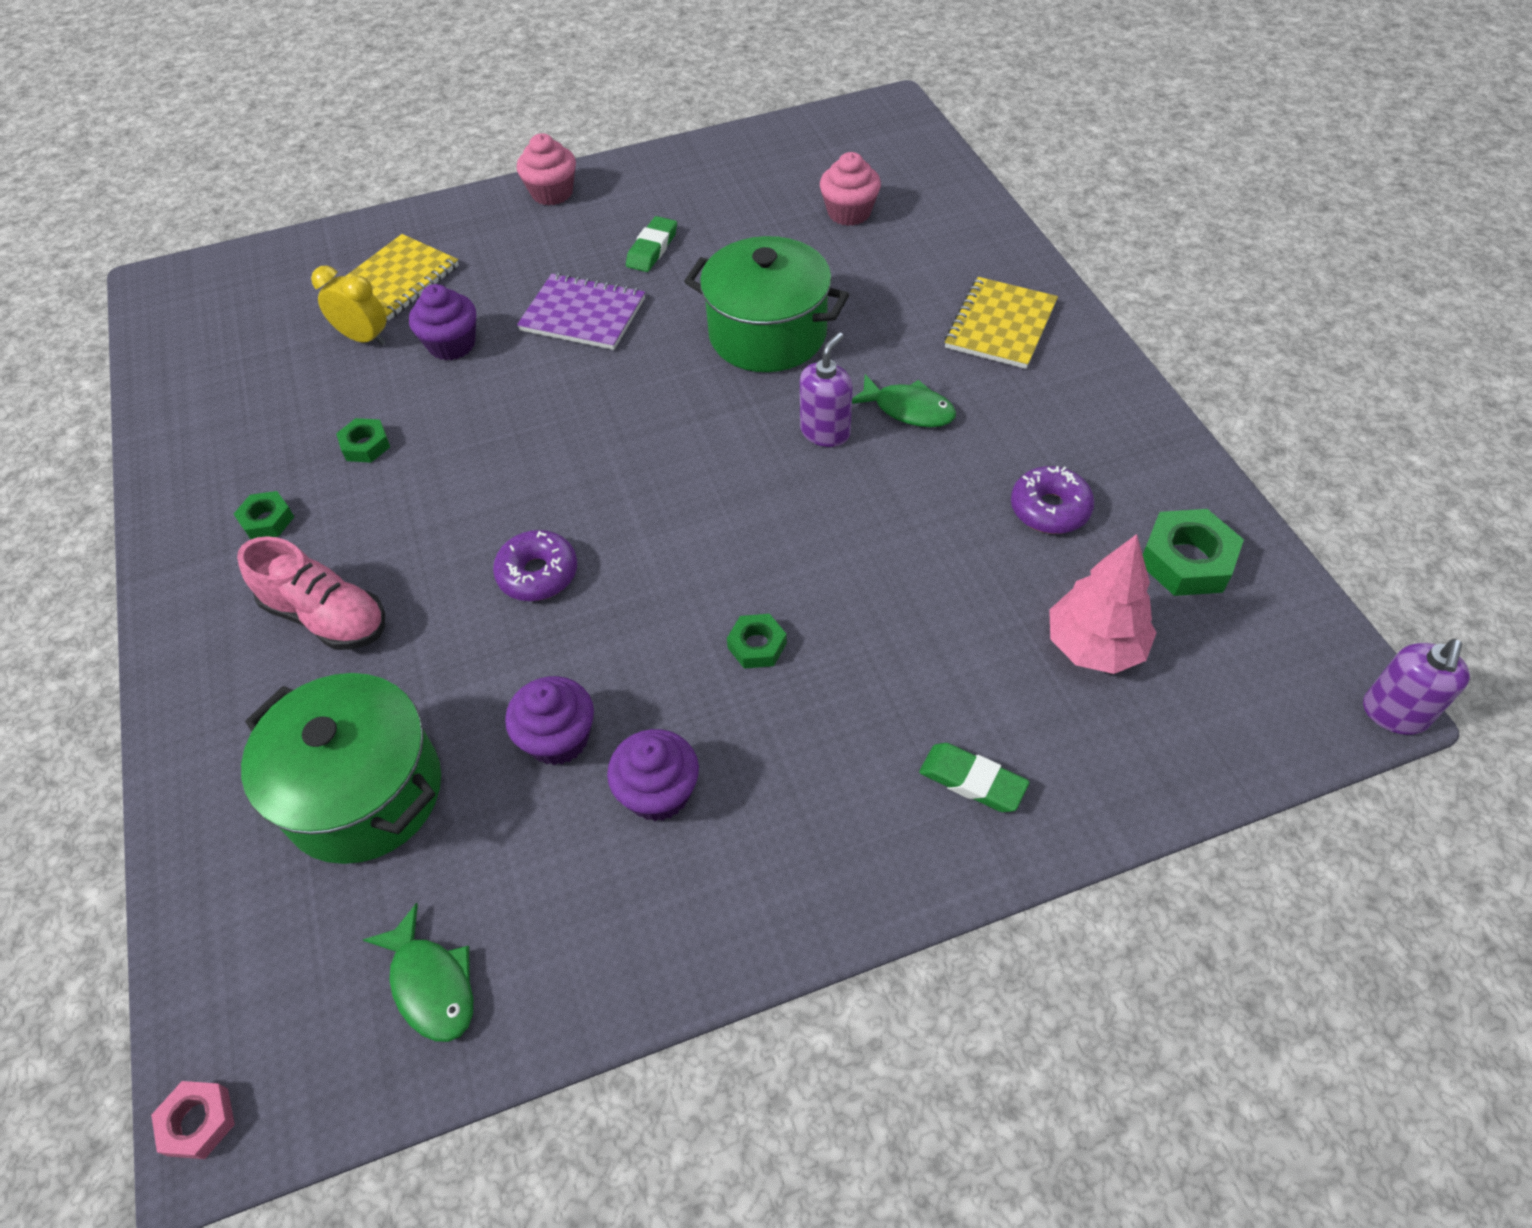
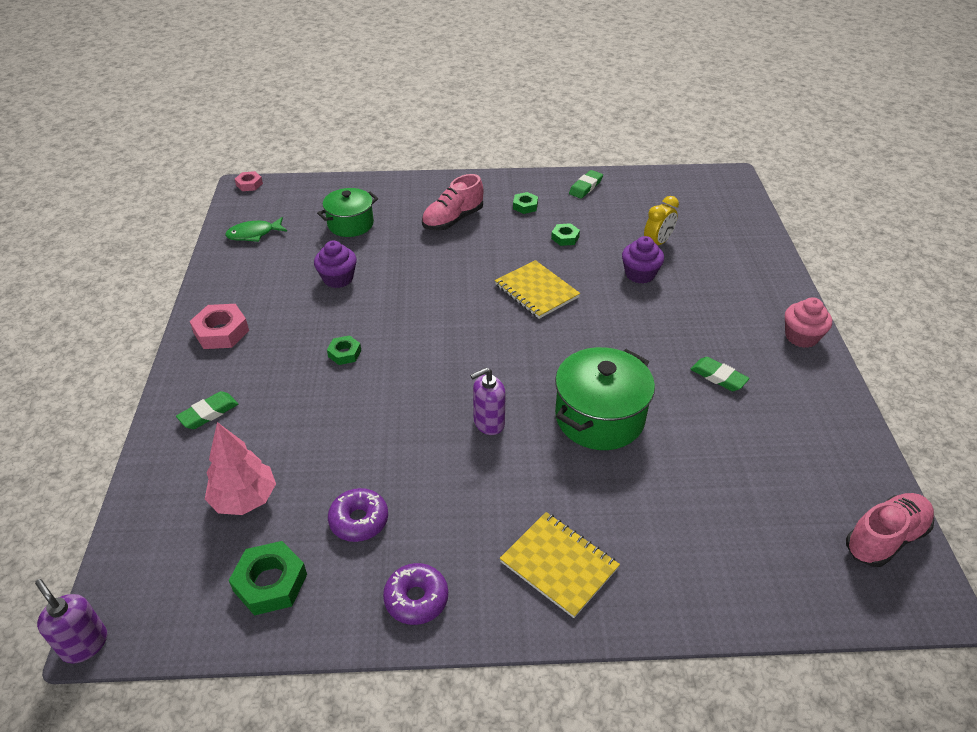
camera: 105 degrees right, 10 degrees down
green pot [241,673,441,864] -> green pot [317,188,378,237], size x0.66
yellow notebook [345,234,459,320] -> yellow notebook moved to [495,260,580,319]
purple donut [493,530,577,601] -> purple donut moved to [383,563,448,625]
purple notebook [517,273,645,350] -> none
purple cupcake [607,729,699,821] -> none
purple soap dispenser [800,332,853,447] -> purple soap dispenser turned 105 degrees clockwise [470,368,506,435]
pink cupcake [820,152,881,226] -> none
green fish [852,374,956,427] -> none
none -> pink nut [190,304,249,349]
none -> green eraser [569,170,603,199]
none -> pink shoe [846,493,934,567]

